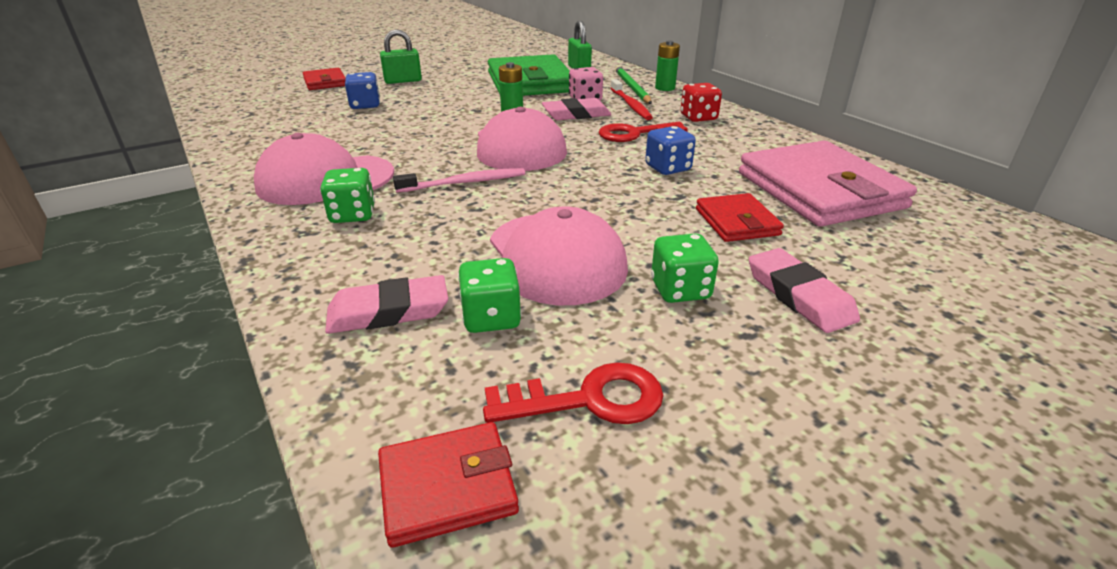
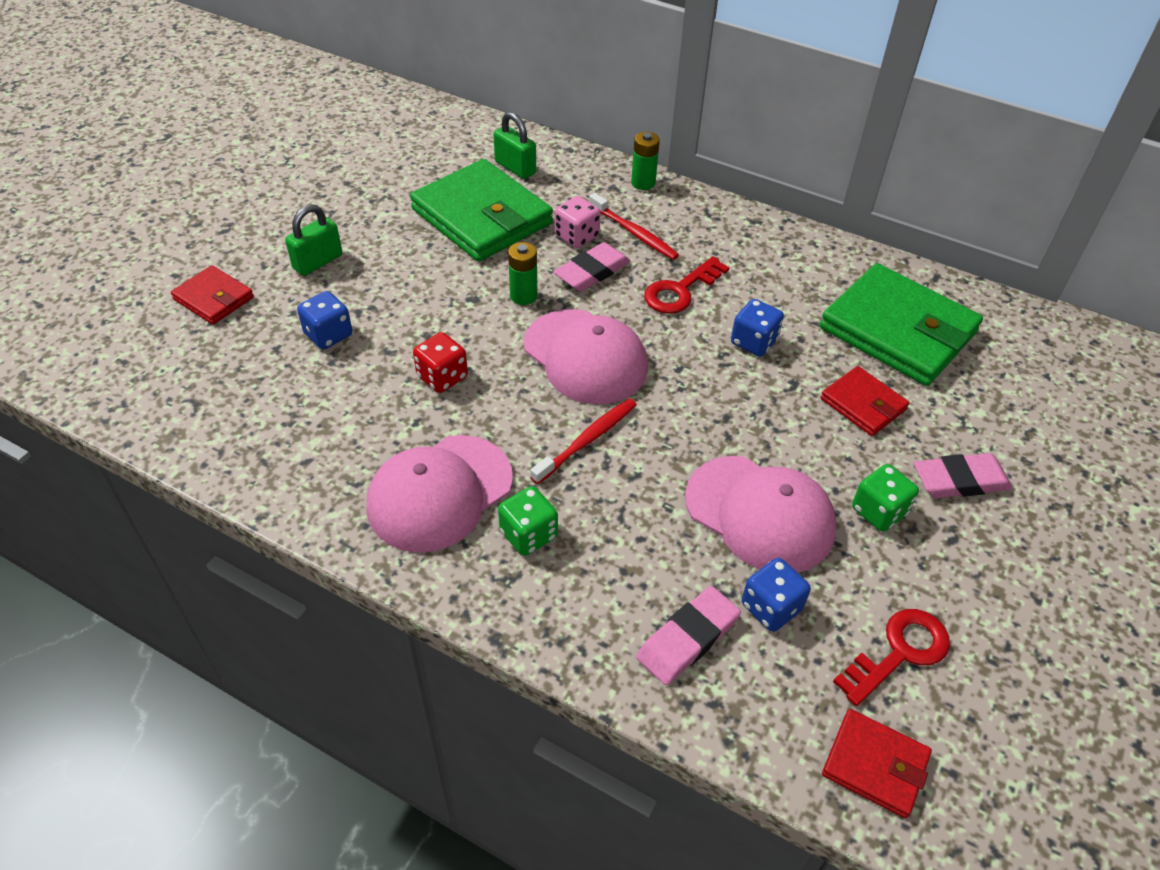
camera: 30 degrees left, 15 degrees up
red wallet [378,422,519,548] -> red wallet turned 75 degrees clockwise [822,709,932,818]
pink toothbrush [393,168,525,193] -> red toothbrush [530,398,637,484]
green dice [458,258,521,333] -> blue dice [742,558,811,632]
green pencil [615,66,652,104] -> none
red dice [680,83,722,122] -> red dice moved to [413,332,468,393]
pink wallet [739,141,917,227] -> green wallet [820,263,983,386]
pink eraser [749,248,860,333] -> pink eraser turned 45 degrees counterclockwise [914,453,1013,498]

